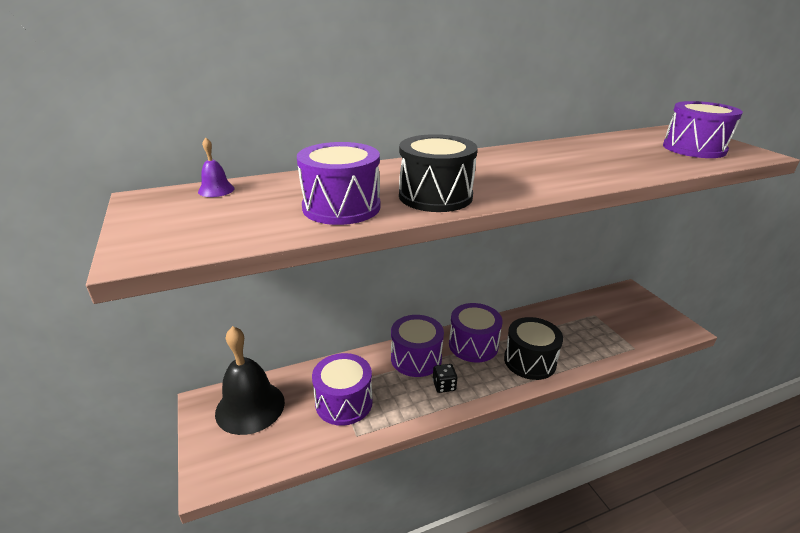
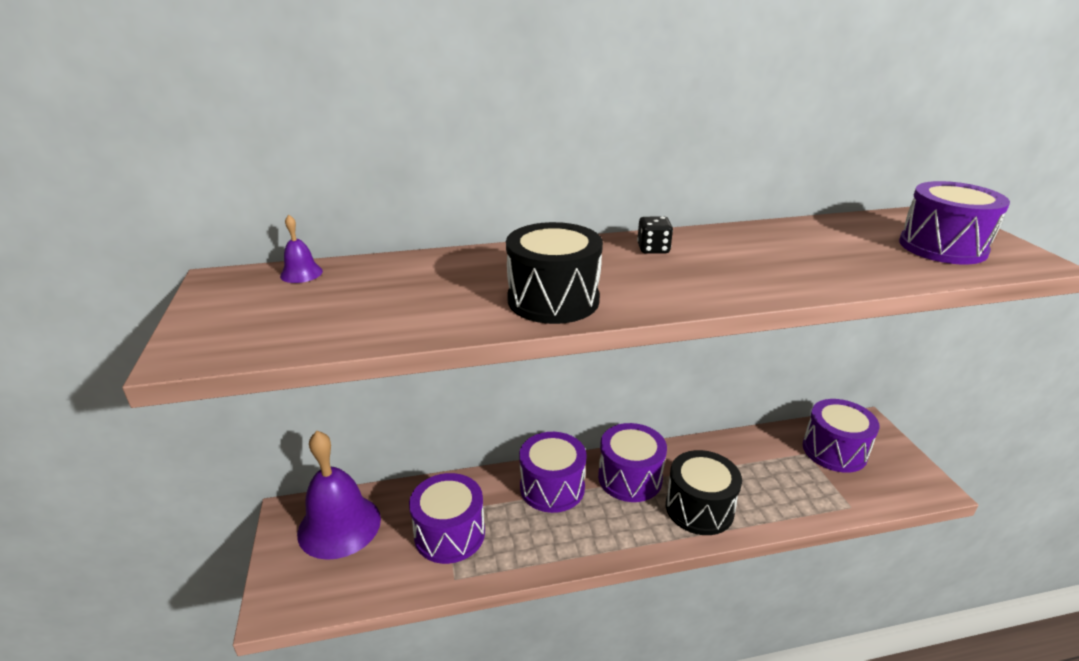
camera: 10 degrees right, 0 degrees up
black bell [215,326,285,435] -> purple bell [297,431,381,560]
purple drum [297,142,380,225] -> purple drum moved to [803,399,880,473]
black dice [433,364,457,393] -> black dice moved to [637,217,673,254]

